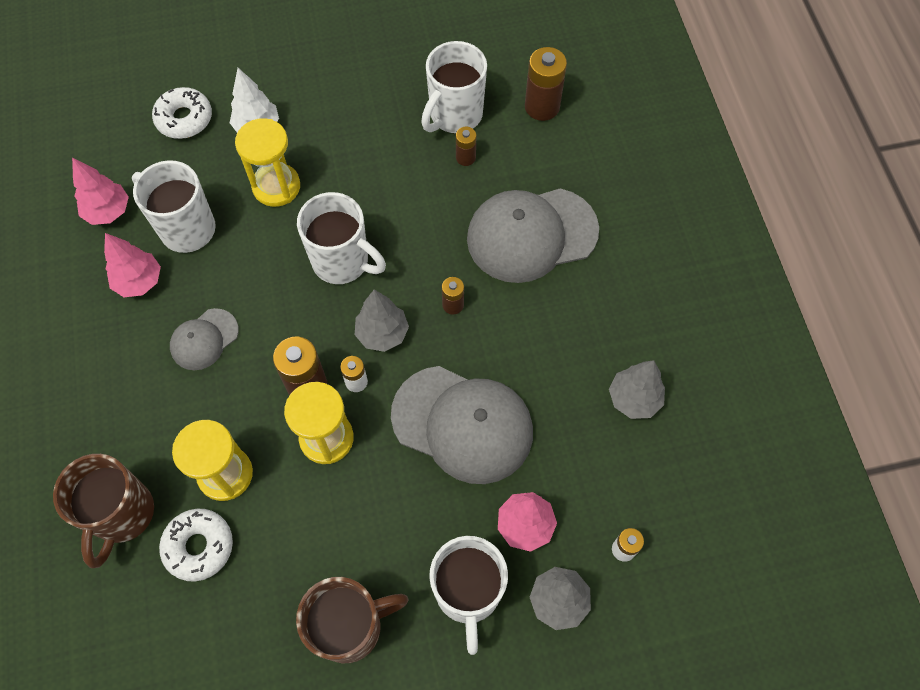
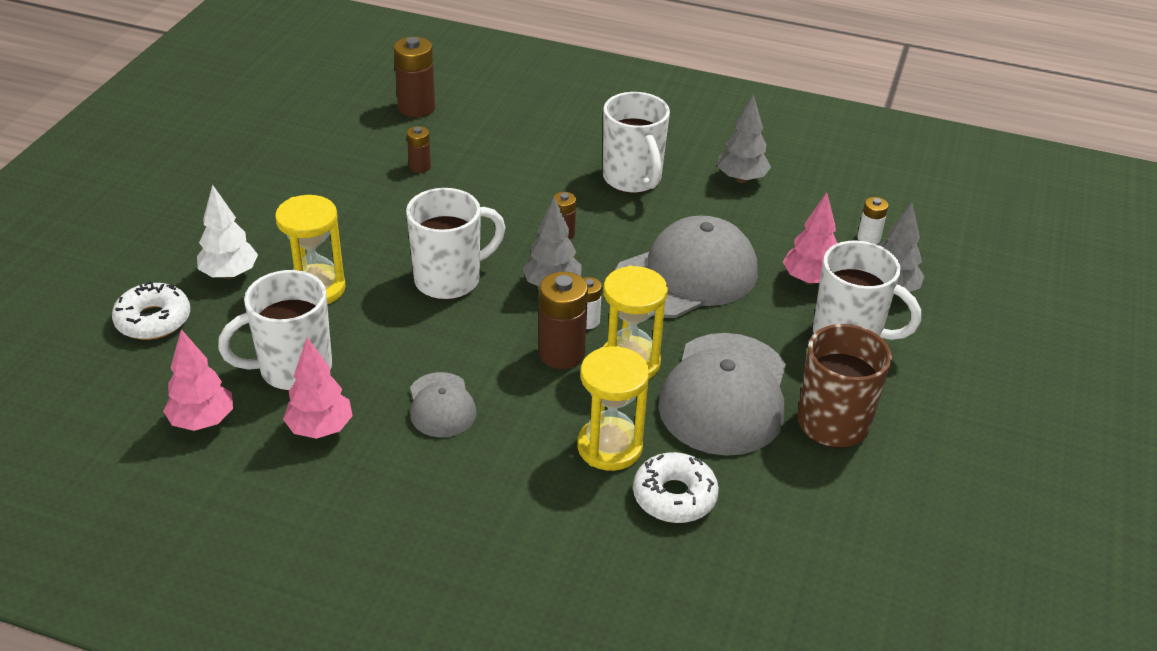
camera: 60 degrees left, 25 degrees down
brown mug [53,454,154,568] -> none
white mug [421,41,487,133] -> white mug moved to [603,92,670,193]
grey cap [467,188,599,283] -> grey cap moved to [658,333,786,456]

